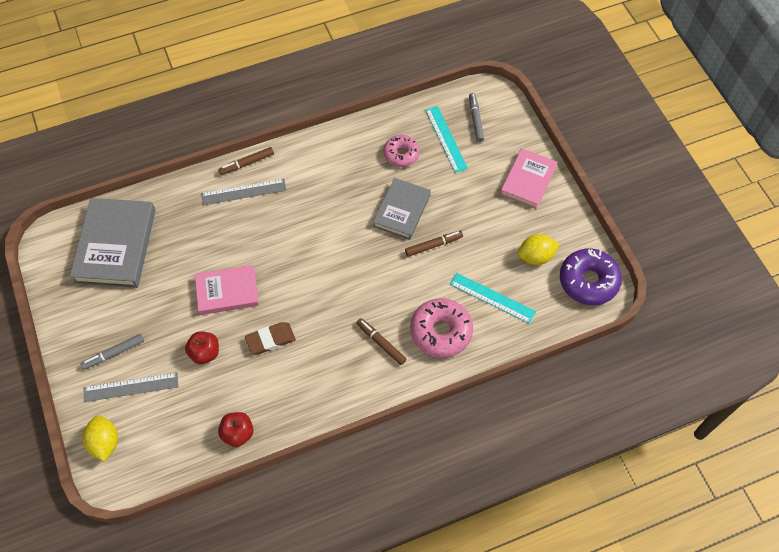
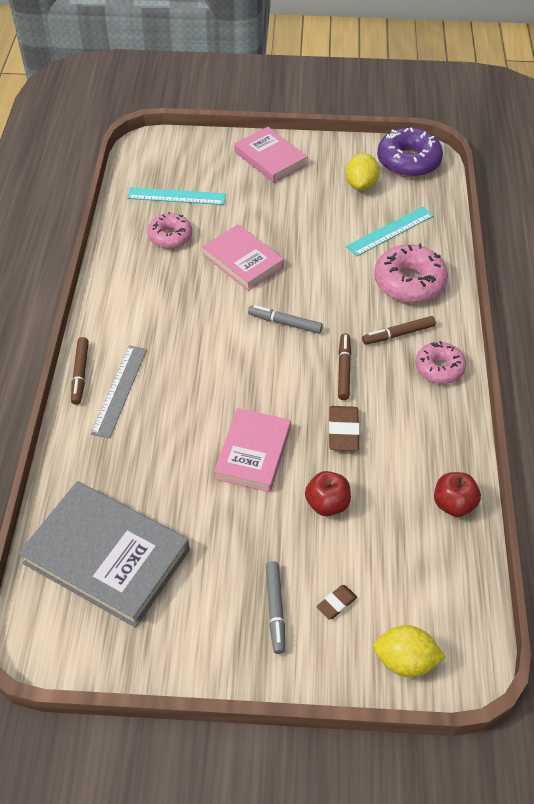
camera: 65 degrees left, 10 degrees down
grey ruler [84,372,179,402] -> brown eraser [316,585,357,620]
grey book [373,178,431,240] -> pink book [202,224,284,291]
brown marker [405,231,463,257] -> brown marker moved to [338,333,351,400]
grey marker [469,93,484,142] -> grey marker moved to [248,305,323,334]
none -> pink donut [415,341,466,384]

